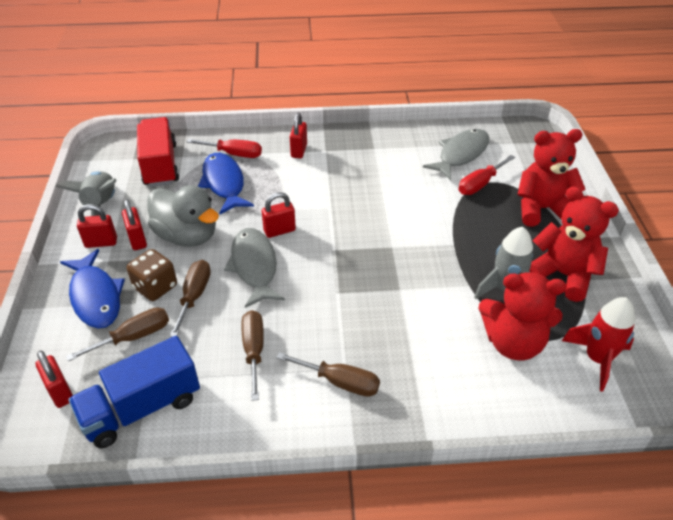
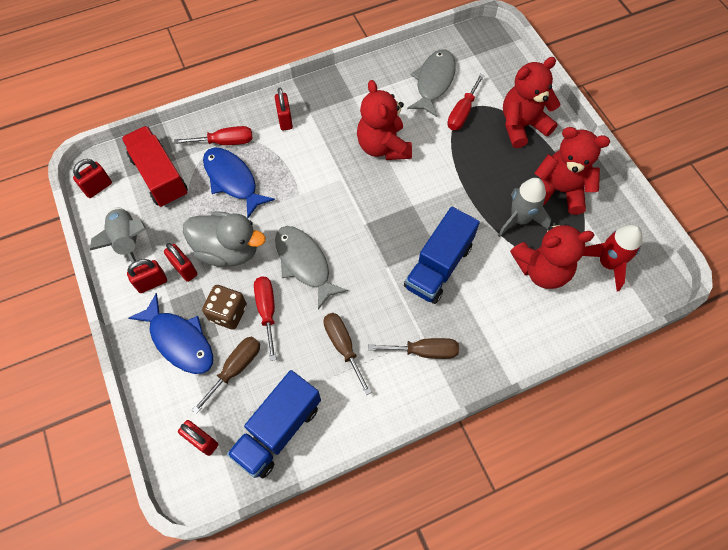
camera: 20 degrees left, 20 degrees up
brown screwdriver [170,260,211,337] -> red screwdriver [254,276,276,361]
red padlock [261,192,296,238] -> red padlock moved to [73,159,112,198]
none -> red teddy bear [357,80,412,160]
none -> blue truck [404,207,480,304]

